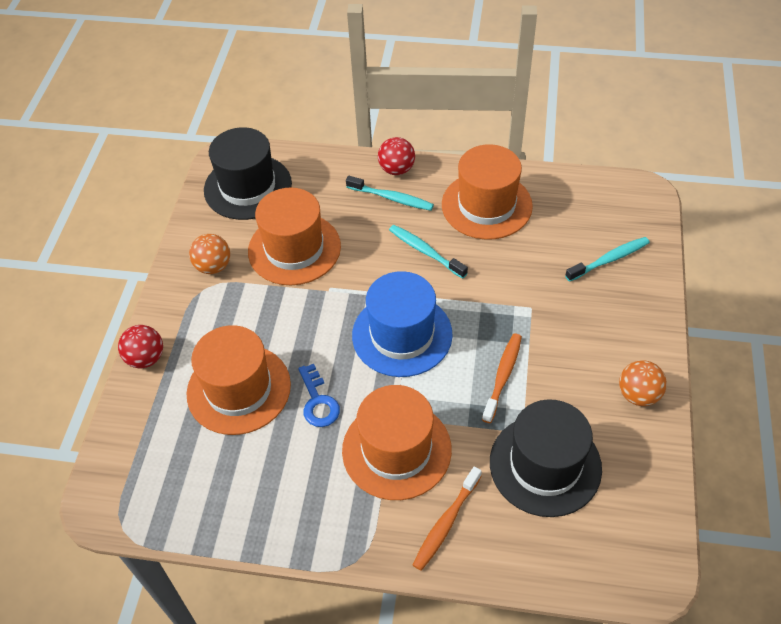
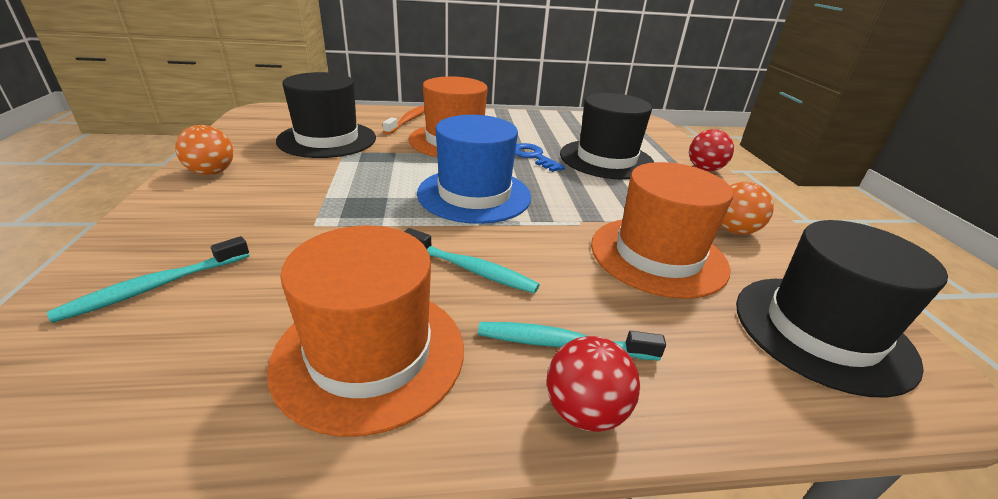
camera: 160 degrees right, 20 degrees down
orange hat [186,325,291,435] -> black hat [560,93,654,180]
orange toothbrush [482,334,522,423] -> none

